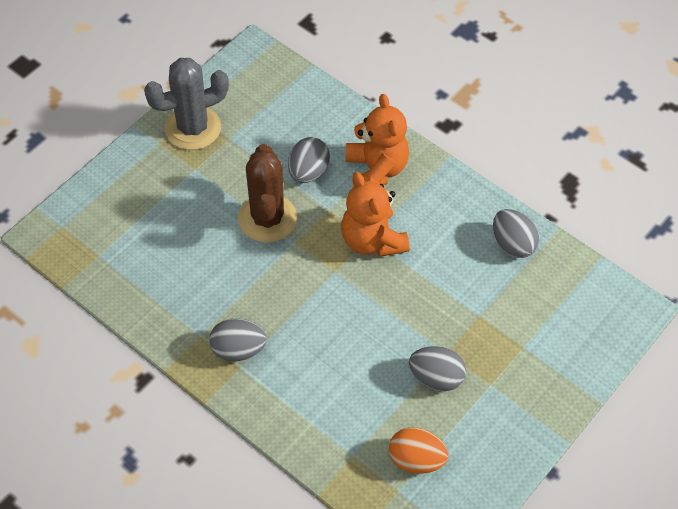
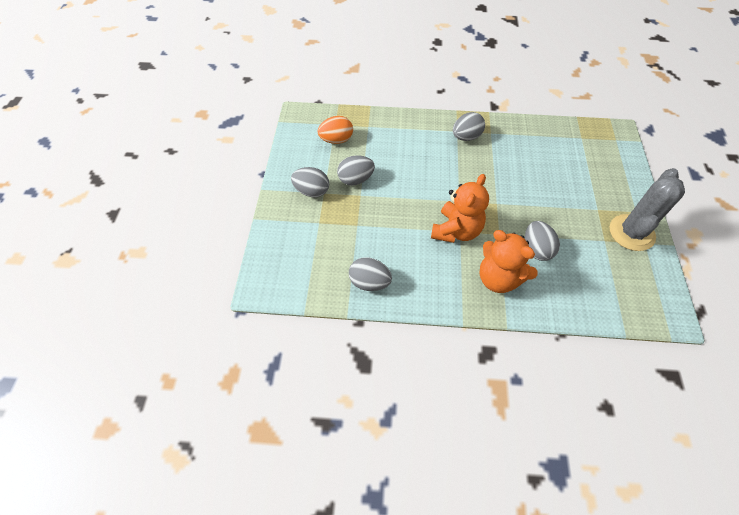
camera: 145 degrees right, 0 degrees up
brown cactus [238,144,297,243] -> none
orange teddy bear [341,172,410,257] -> orange teddy bear turned 90 degrees clockwise [431,174,489,243]
none -> grey egg [291,167,329,198]

